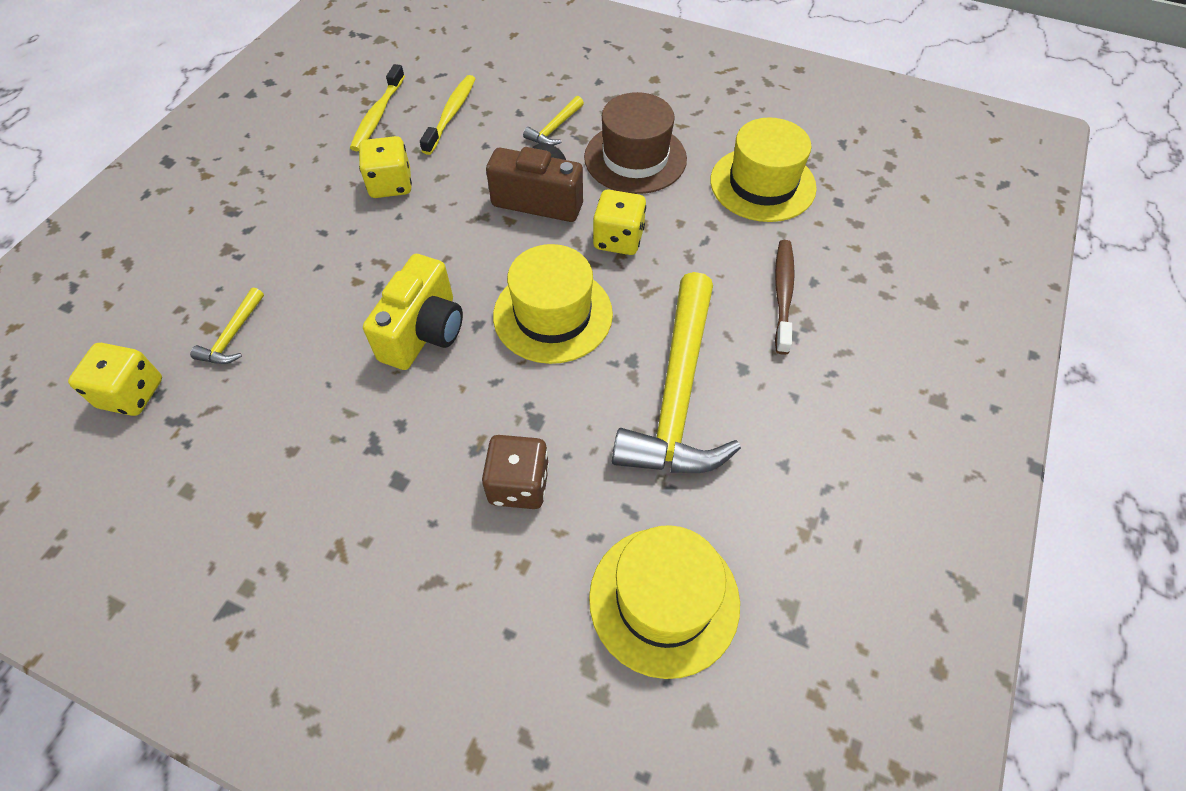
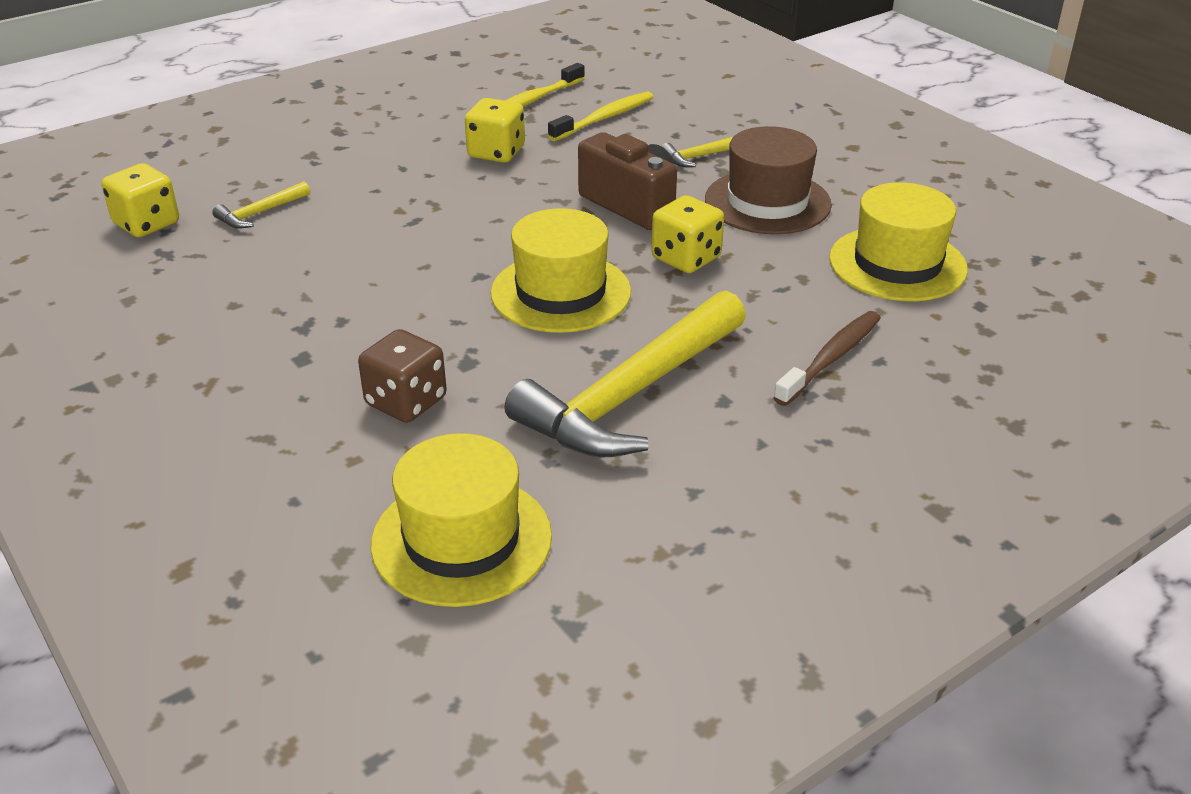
camera: 30 degrees right, 20 degrees down
yellow camera [363,254,463,370] -> none

